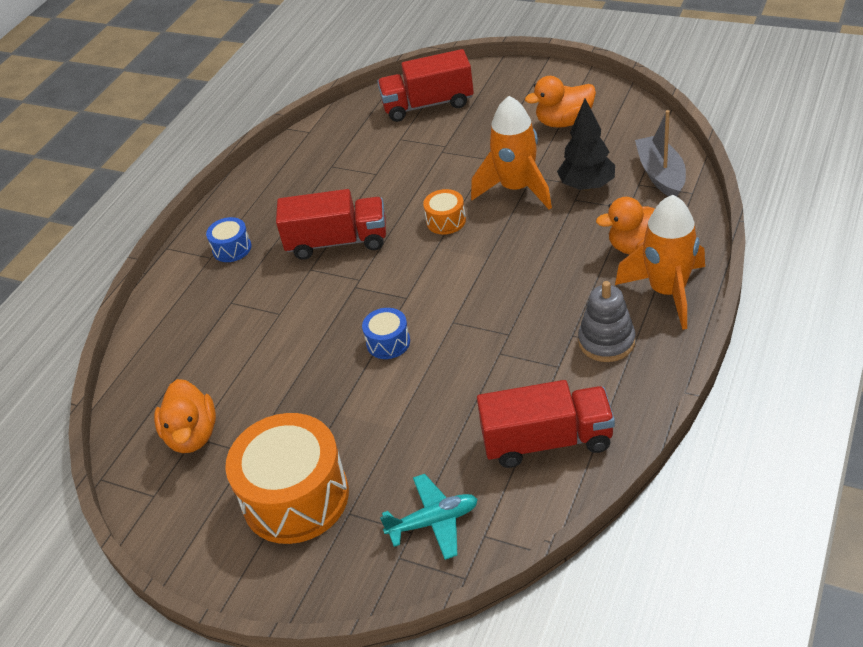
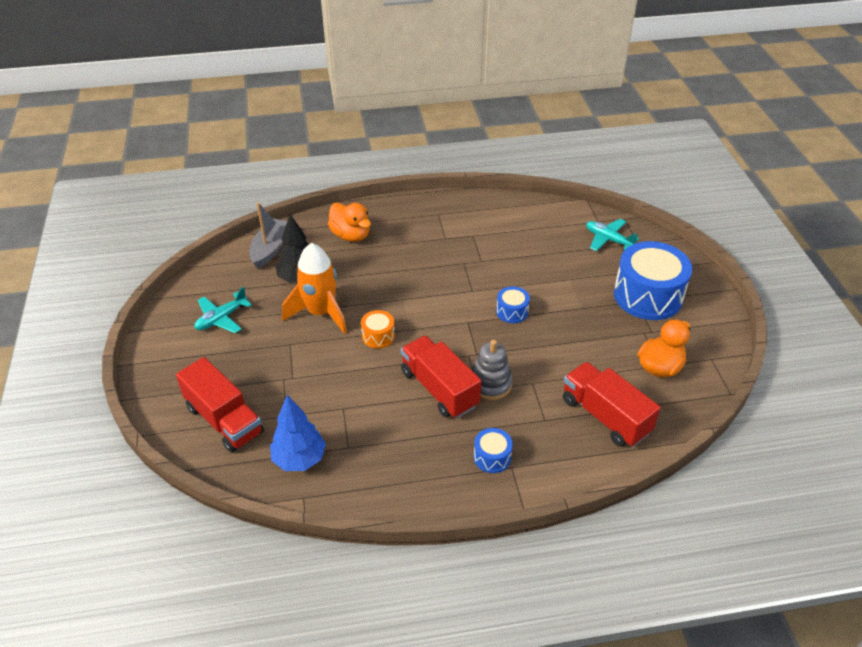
camera: 130 degrees left, 0 degrees up
orange drum [225,413,349,544] -> blue drum [614,241,692,320]
red truck [477,380,615,468] -> red truck moved to [563,362,660,447]
orange duck [525,76,596,128] -> turquoise plane [194,287,252,333]
grey stacking toy [578,281,635,362] -> grey stacking toy moved to [472,340,513,400]
orange rocket [615,195,705,330] -> none
grey boat [635,110,686,197] -> grey boat turned 150 degrees clockwise [249,202,287,269]
none -> blue tree [270,395,326,471]

